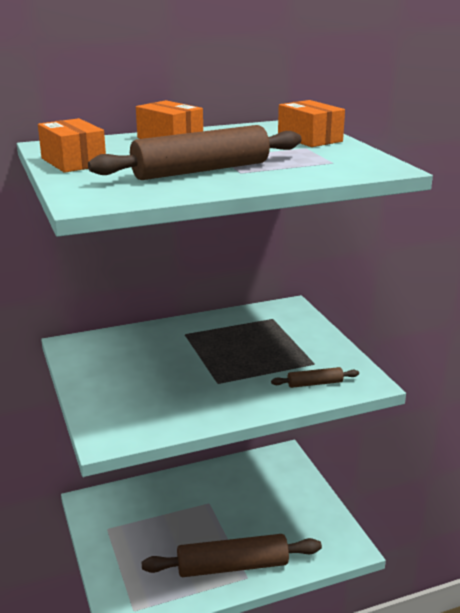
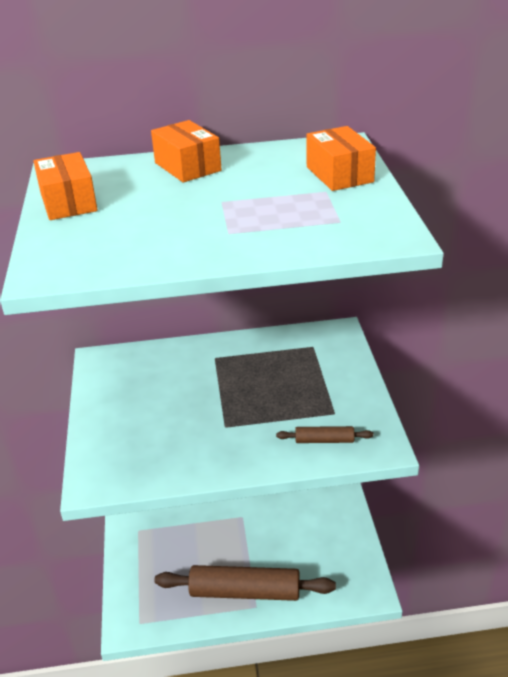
camera: 15 degrees right, 10 degrees up
brown rolling pin [88,125,301,180] -> none

